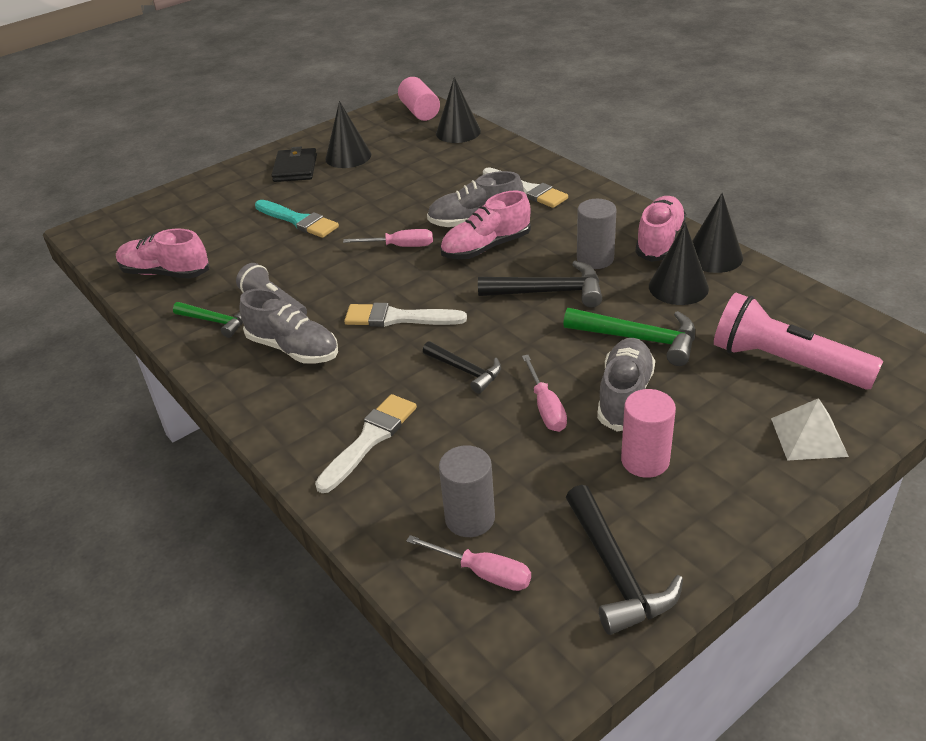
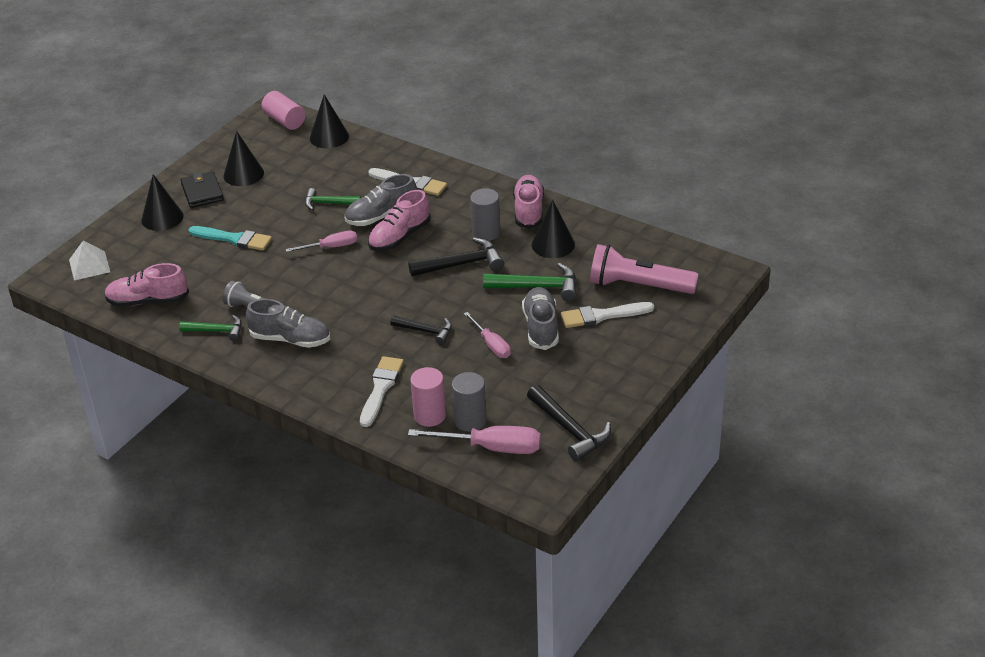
camera: 20 degrees left, 0 degrees up
white brush [344,303,467,327] -> white brush moved to [561,302,654,328]
pink screwdriver [406,535,531,591] -> pink screwdriver [408,426,541,454], size x1.58
pink cylinder [621,389,676,478] -> pink cylinder moved to [410,367,446,427]
black cone [692,193,743,273] -> black cone moved to [141,174,183,231]
white pyramid [771,398,849,461] -> white pyramid moved to [69,241,110,281]
none -> green hammer [305,188,361,210]

